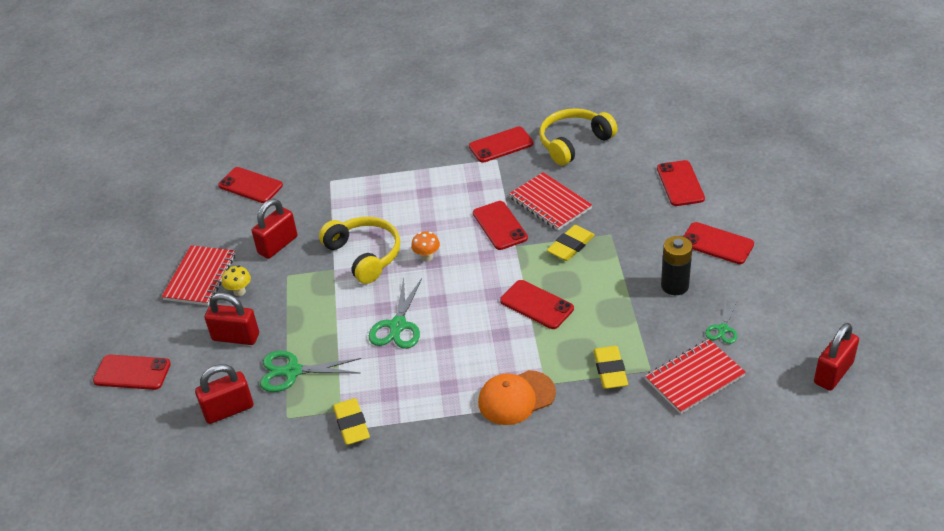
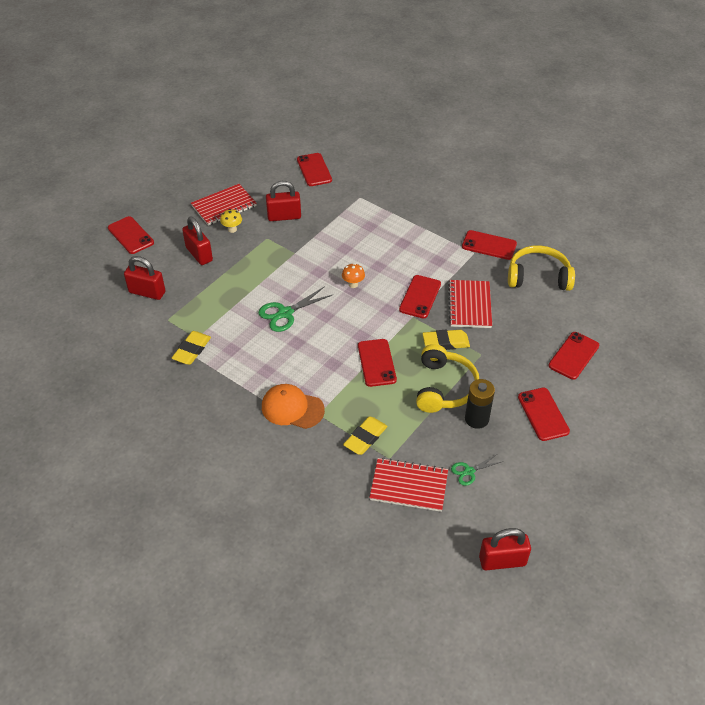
camera: 40 degrees right, 5 degrees up
green scissors [260,351,361,392] -> none
yellow headphones [319,217,400,284] -> yellow headphones moved to [416,344,479,413]

